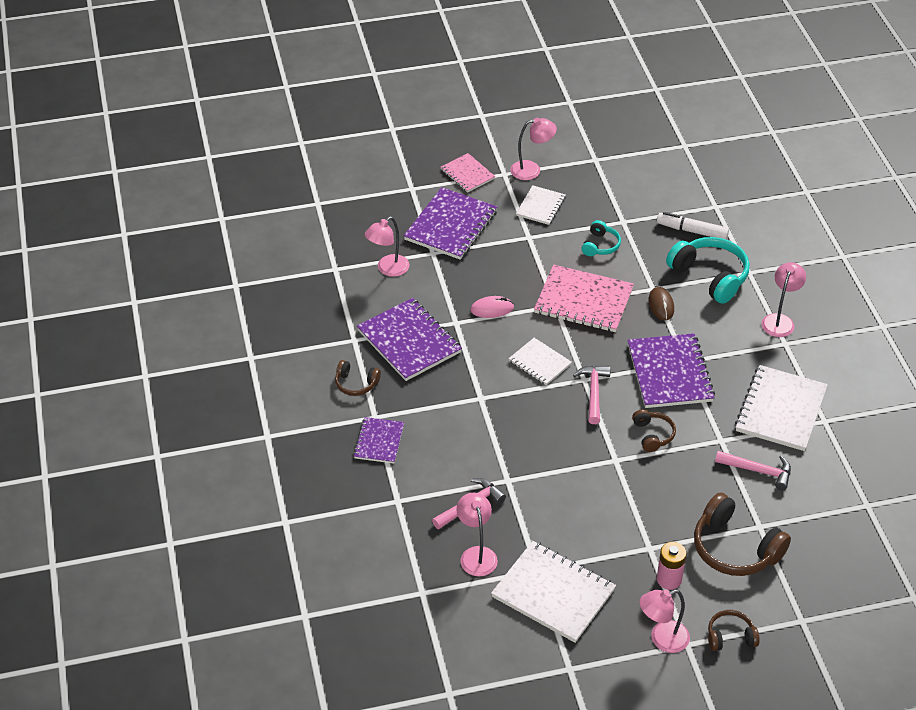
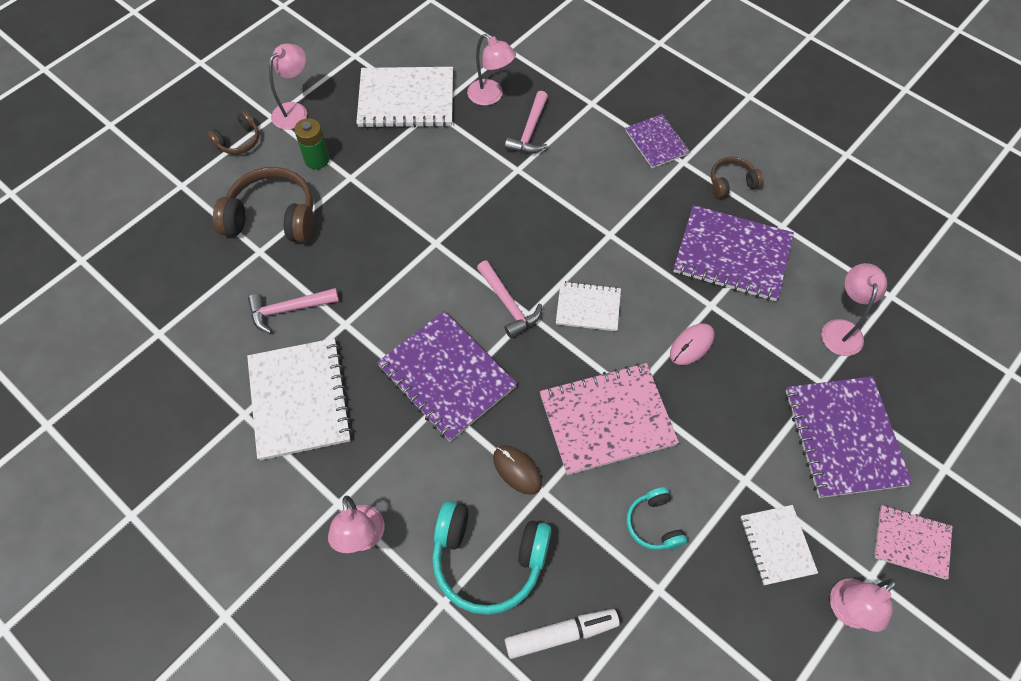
camera: 145 degrees right, 15 degrees up
brown headphones [632,409,676,452] -> none
pink battery [657,542,687,590] -> green battery [294,118,329,169]

